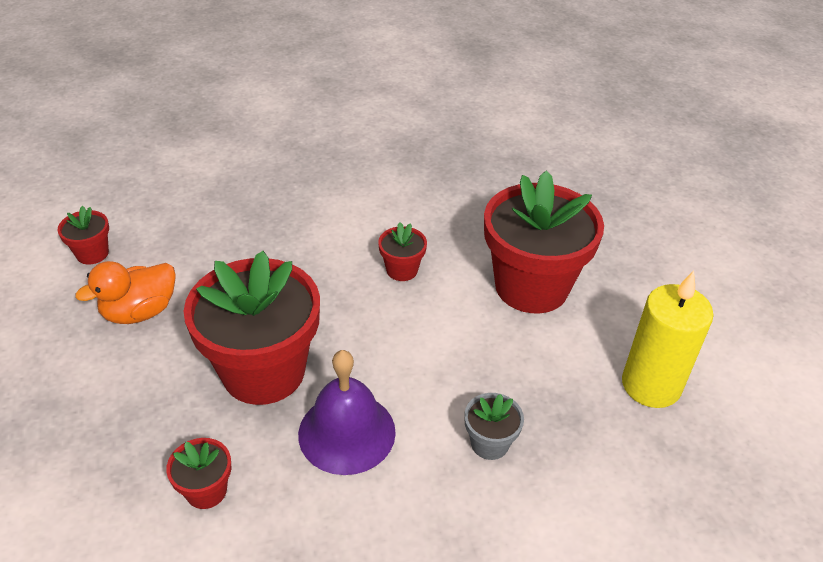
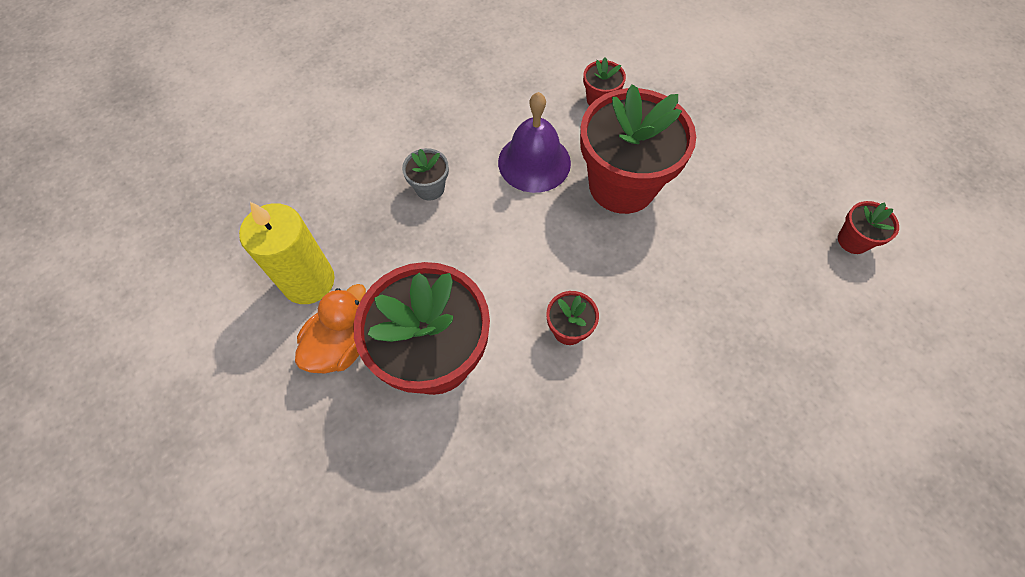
camera: 160 degrees right, 20 degrees up
orange duck [75,261,176,324] -> orange duck moved to [295,284,366,373]

